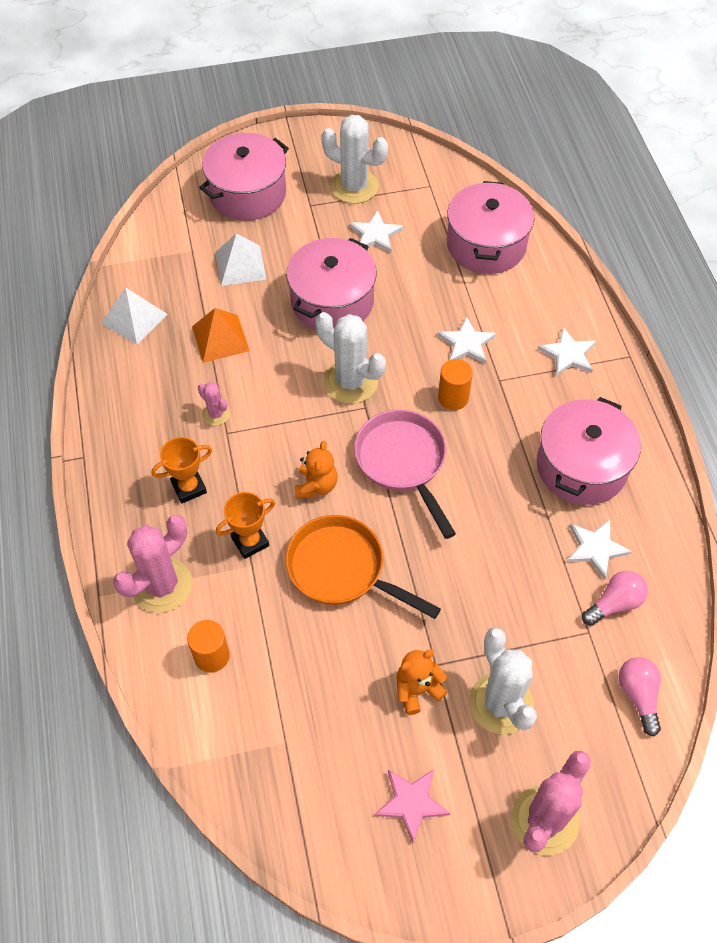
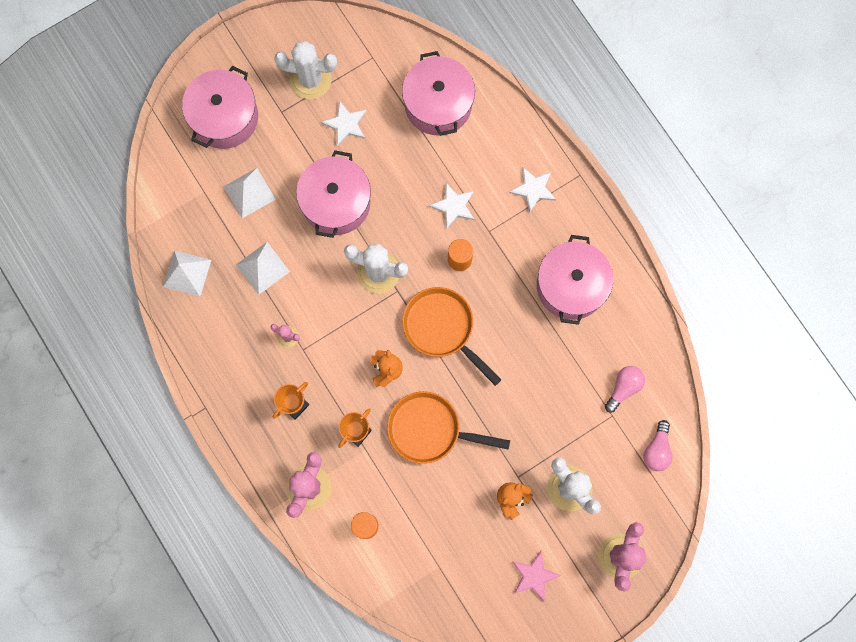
camera: 20 degrees left, 20 degrees up
orange pyramid [192,308,250,363] -> white pyramid [236,242,290,295]
pink pan [354,410,456,539] -> orange pan [402,287,502,386]
white star [567,519,632,580] -> none
pink light bulb [618,657,661,736] -> pink light bulb turned 135 degrees counterclockwise [643,420,673,471]

